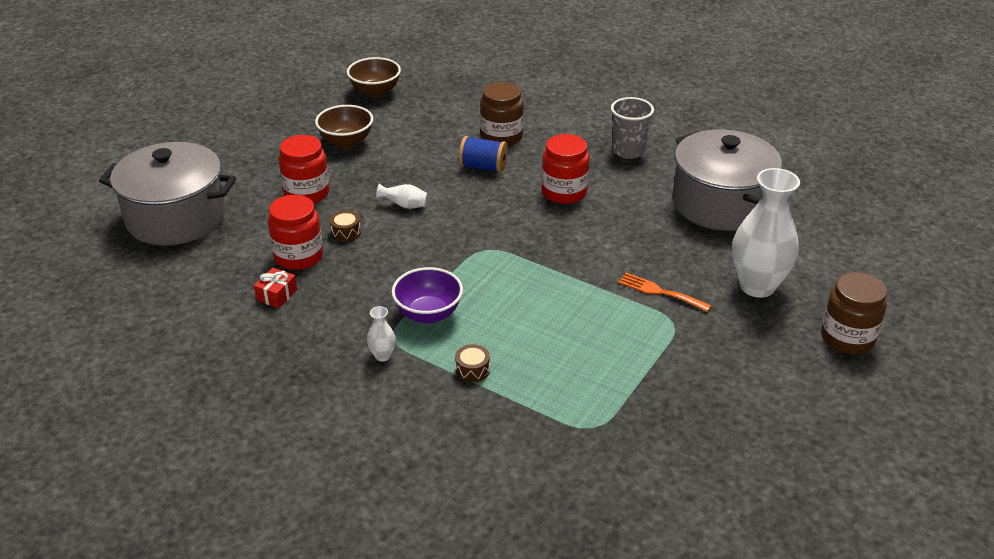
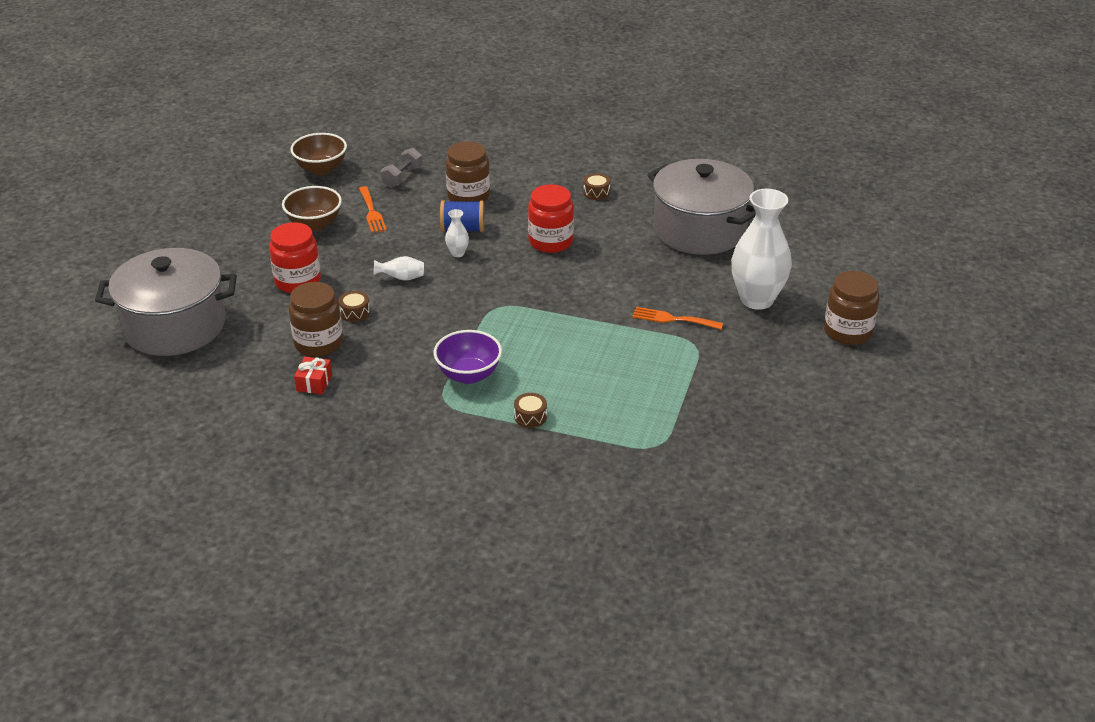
camera: 15 degrees left, 0 degrees up
red jar [268,195,323,270] -> brown jar [289,282,343,357]
white vase [367,306,396,361] -> white vase moved to [445,209,469,257]
grey cup [611,97,654,159] -> brown drum [583,173,610,200]
none -> orange fork [359,186,387,233]
none -> grey dumbbell [381,148,422,188]

